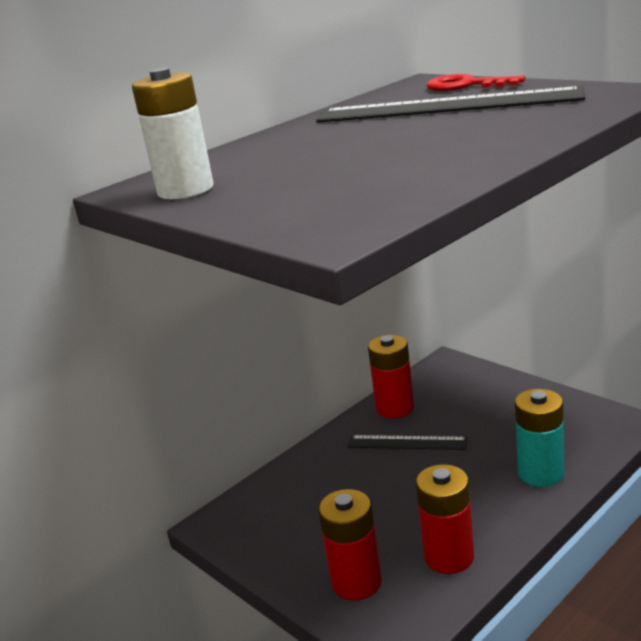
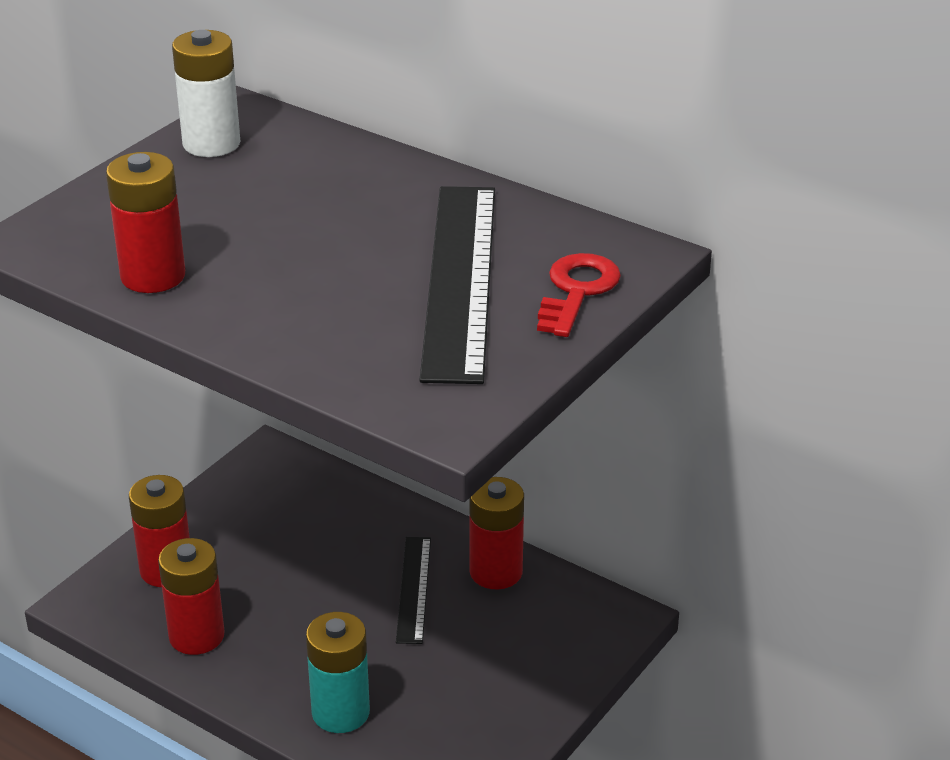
camera: 75 degrees right, 10 degrees up
none -> red battery [106,152,185,293]

